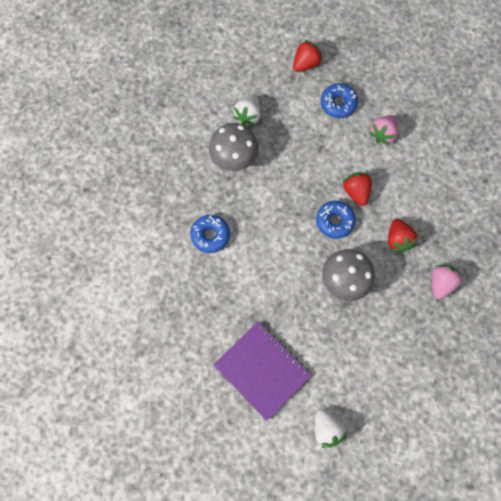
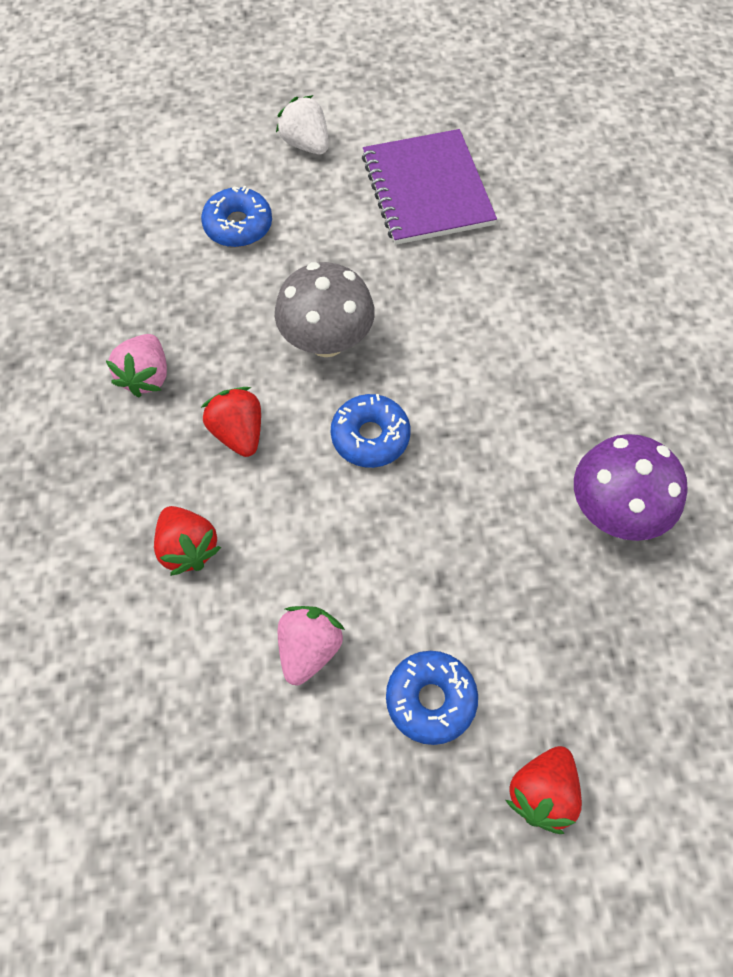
camera: 165 degrees right, 10 degrees down
blue donut [190,215,230,253] -> blue donut moved to [201,186,272,247]
grey mushroom [209,123,259,171] -> purple mushroom [574,434,688,541]
purple notebook [214,321,312,421] -> purple notebook turned 45 degrees clockwise [362,129,497,245]
white strawberry [233,96,261,126] -> none
red strawberry [343,172,372,206] -> red strawberry moved to [154,506,222,576]

